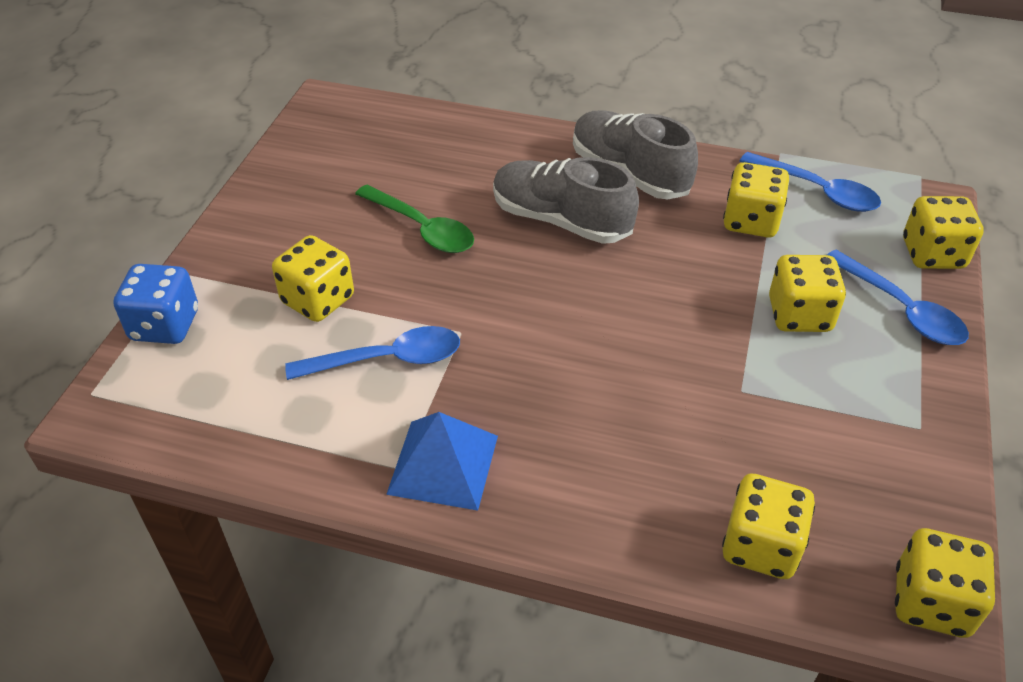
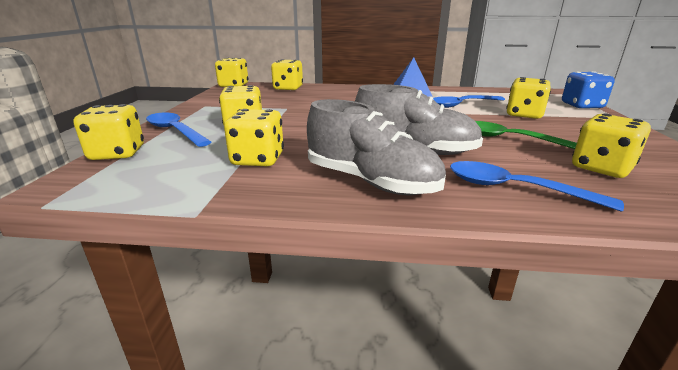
camera: 170 degrees right, 20 degrees down
blue spoon [740,152,881,212] -> blue spoon moved to [450,161,624,212]
none -> yellow dice [572,114,651,178]

